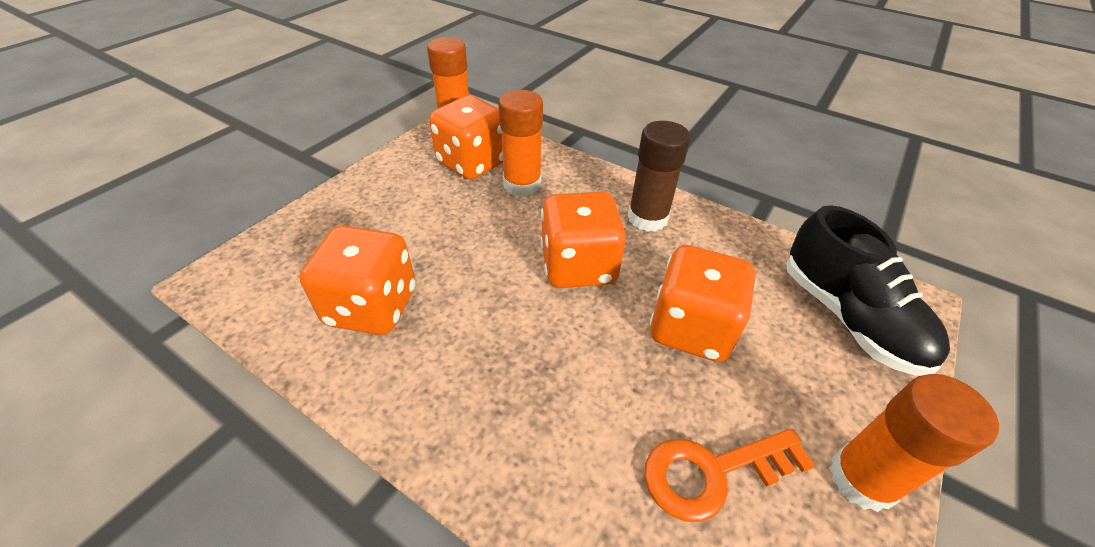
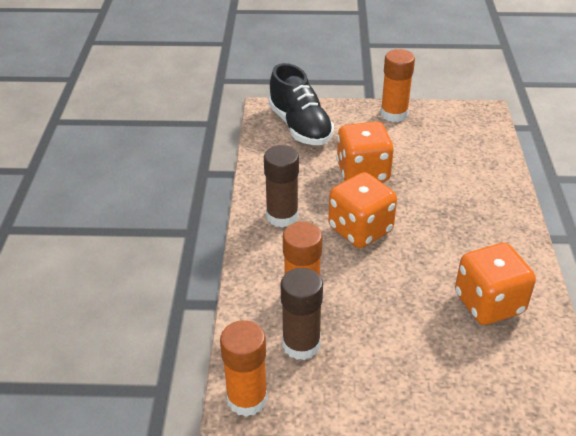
camera: 120 degrees left, 5 degrees down
orange dice [429,95,503,180] -> brown glue stick [281,268,323,360]
orange key [644,429,815,522] -> none
black shoe [786,205,950,376] -> black shoe turned 120 degrees clockwise [269,63,334,145]

